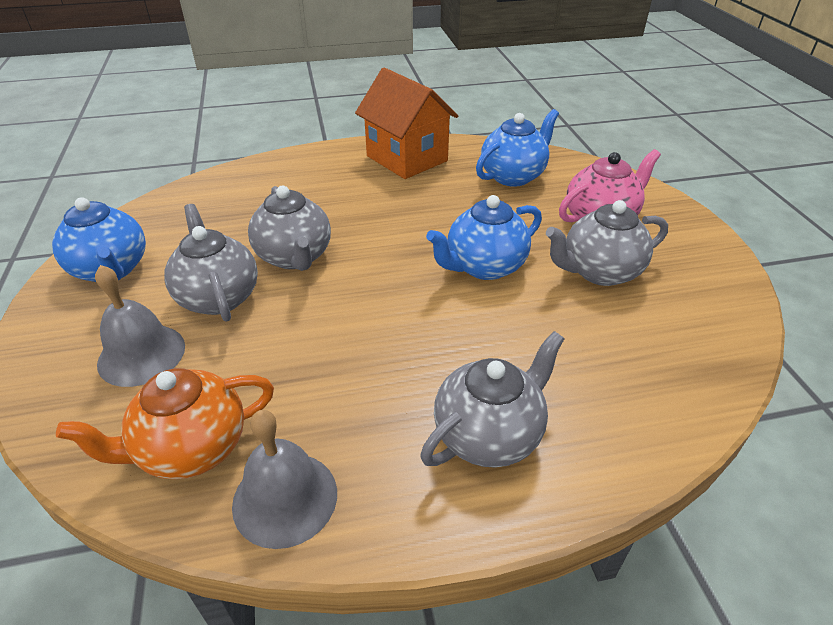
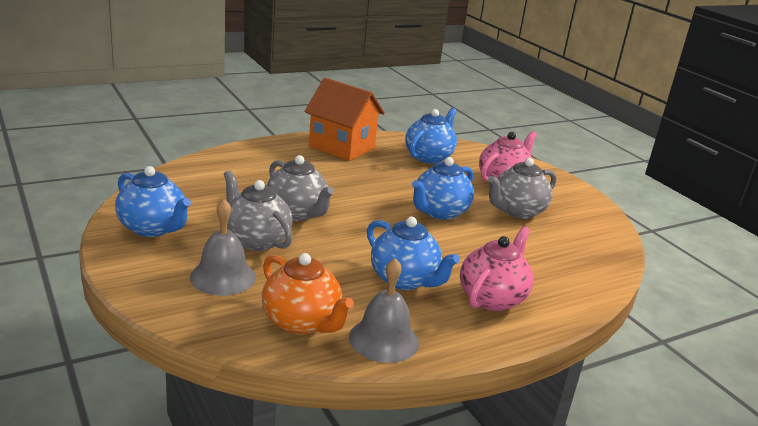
camera: 20 degrees left, 15 degrees down
orange teapot [56,368,274,480] -> orange teapot turned 90 degrees counterclockwise [262,253,354,335]
grey teapot [420,331,565,468] -> pink teapot [460,226,533,311]
none -> blue teapot [367,217,460,290]

